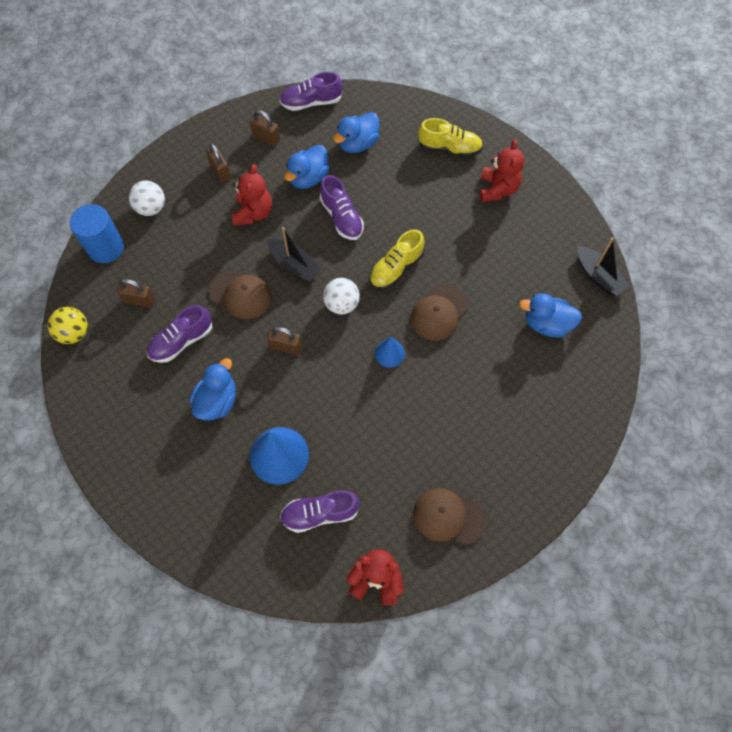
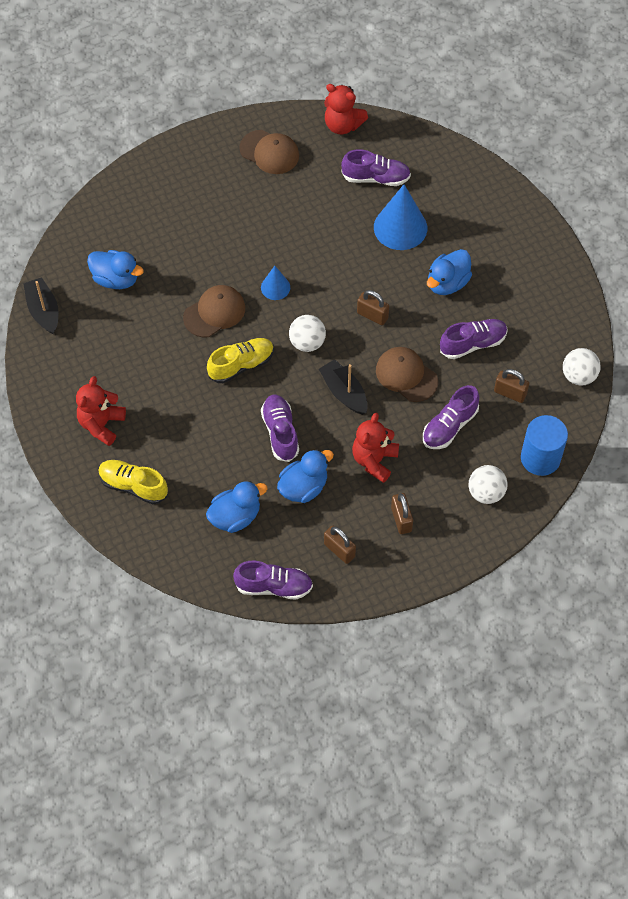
camera: 165 degrees left, 5 degrees down
yellow ball [48,307,88,344] -> white ball [563,348,601,386]
none -> purple shoe [423,385,479,449]

